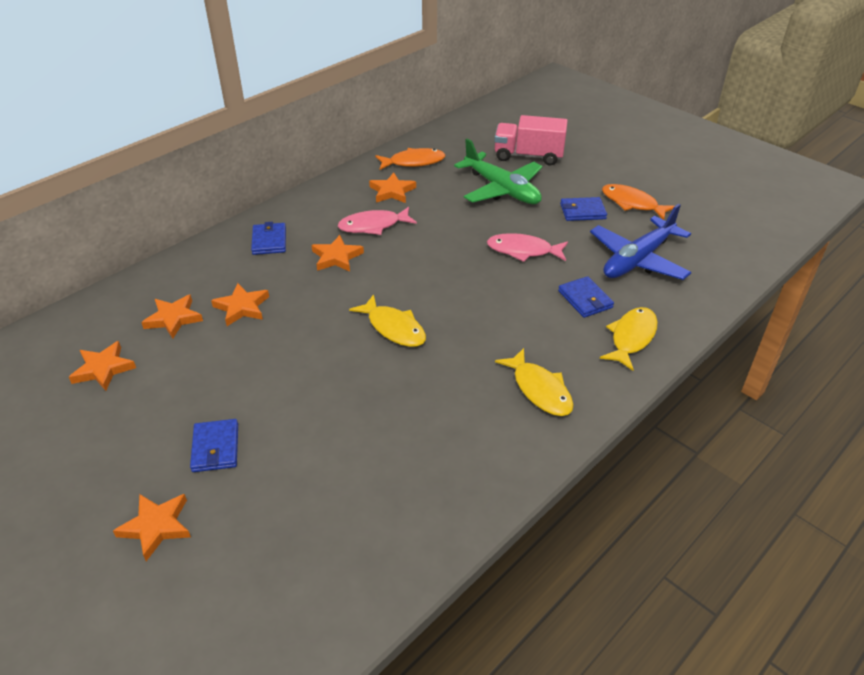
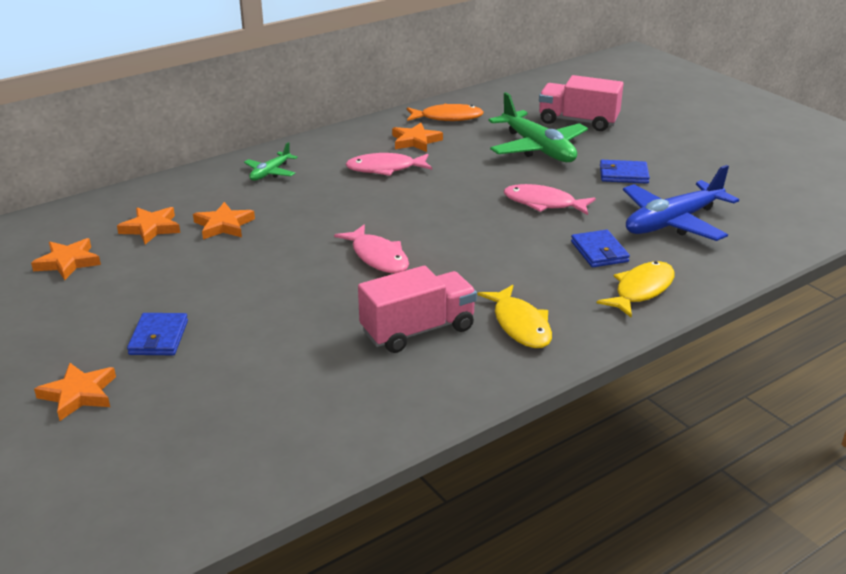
camera: 10 degrees right, 10 degrees down
blue wallet [251,222,286,255] -> green plane [244,142,298,181]
orange star [311,235,364,272] -> none
yellow fish [349,294,426,347] -> pink fish [334,225,409,273]
orange fish [602,184,674,220] -> none
none -> pink truck [358,266,477,353]

